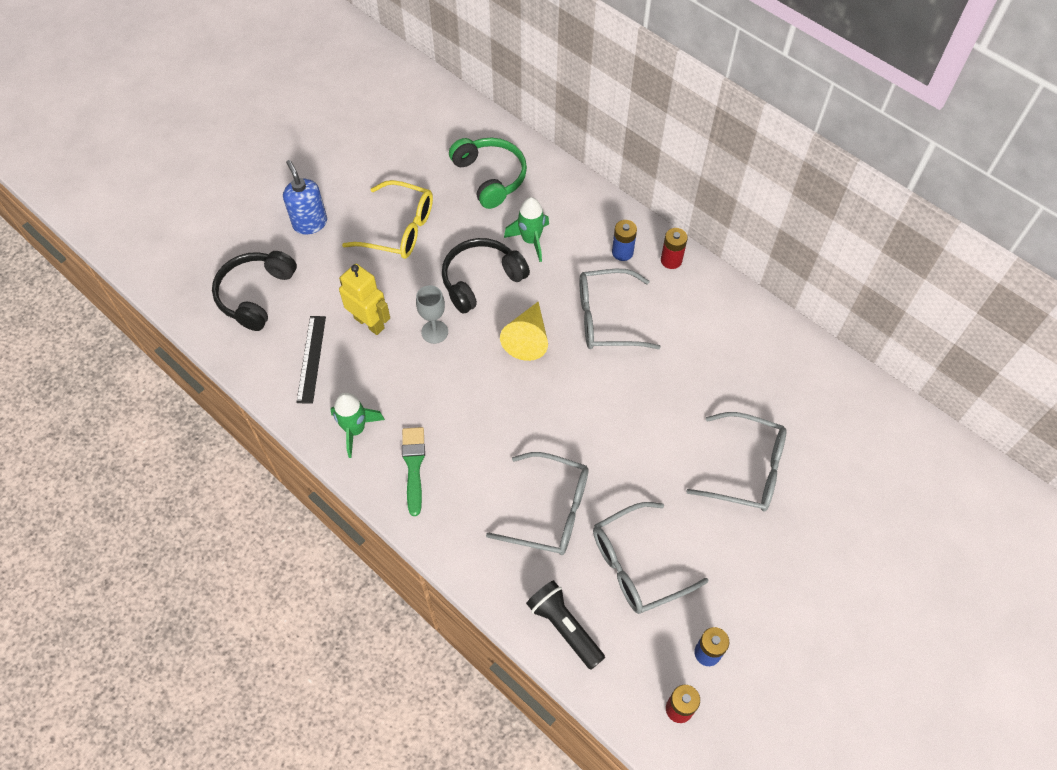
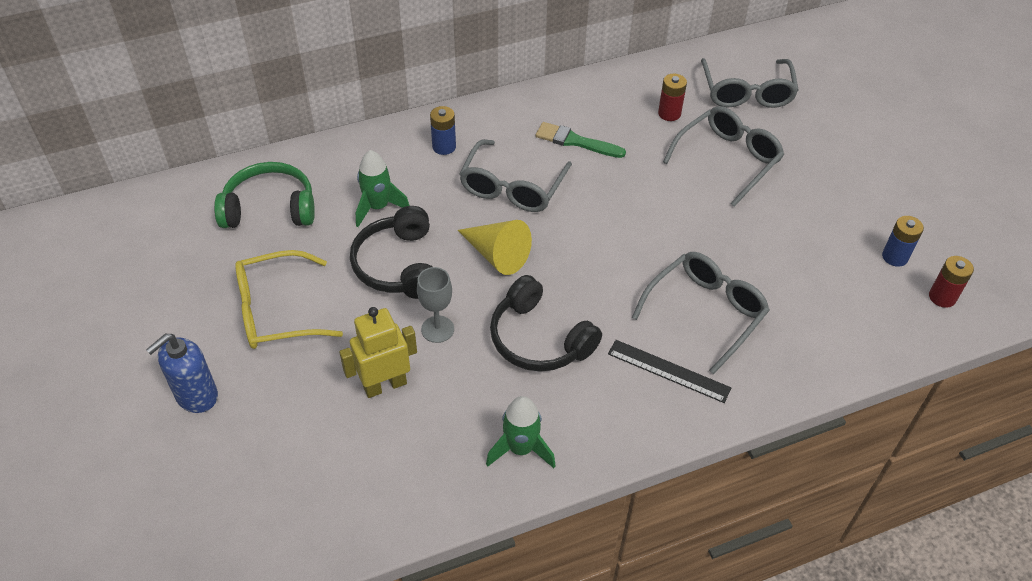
camera: 65 degrees left, 10 degrees down
black headphones [212,251,297,331] -> black headphones moved to [490,275,602,372]
blue soap dispenser [283,160,327,235] -> blue soap dispenser turned 45 degrees counterclockwise [146,334,218,413]
black ruler [296,316,326,404] -> black ruler moved to [608,340,731,403]
yellow glasses [342,180,433,259] -> yellow glasses turned 150 degrees counterclockwise [235,250,343,349]
green brush [402,427,425,516] -> green brush moved to [536,122,626,158]
black flashlight [526,580,605,670] -> none
grey glasses [593,502,709,614] -> grey glasses moved to [701,58,799,108]
red battery [661,228,688,269] -> red battery moved to [658,74,687,121]

